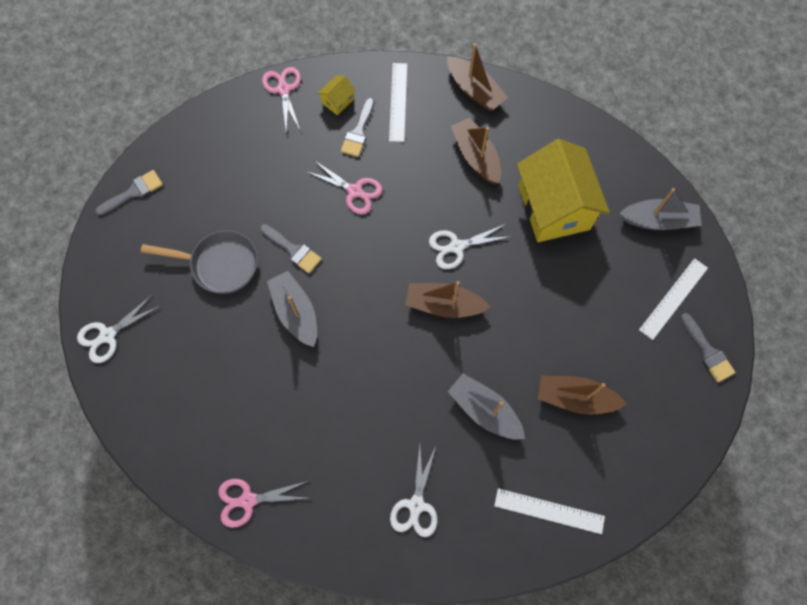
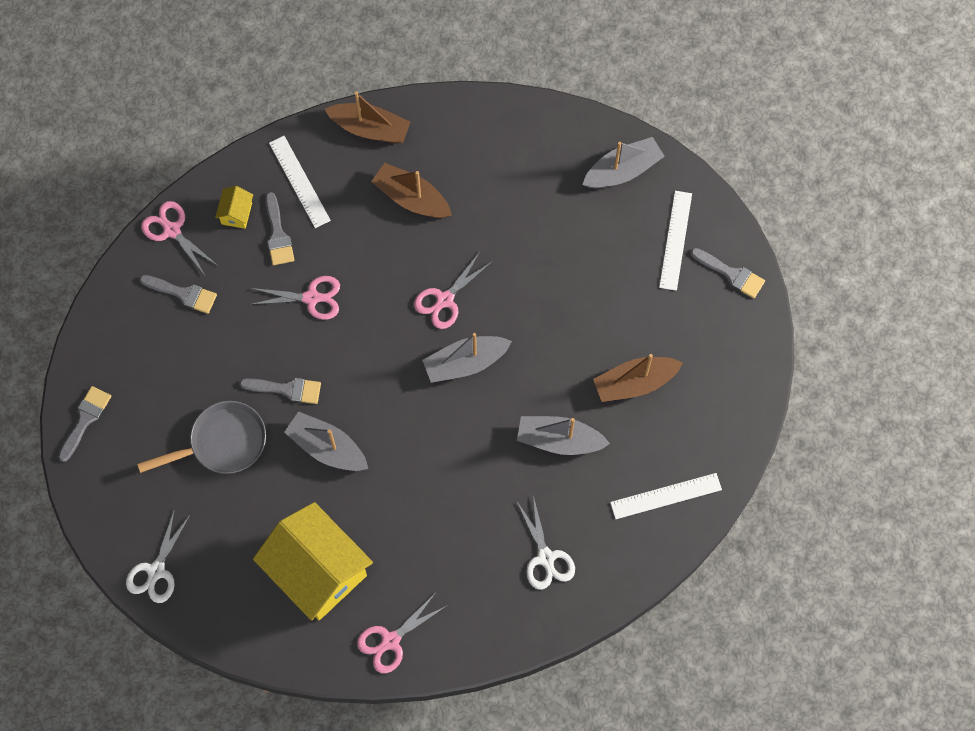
camera: 30 degrees left, 0 degrees up
brown boat [405,281,491,318] -> grey boat [422,333,512,383]
white scissors [429,224,512,269] -> pink scissors [414,252,493,329]
yellow house [517,139,610,242] -> yellow house moved to [253,502,373,620]
none -> grey brush [140,275,217,314]

